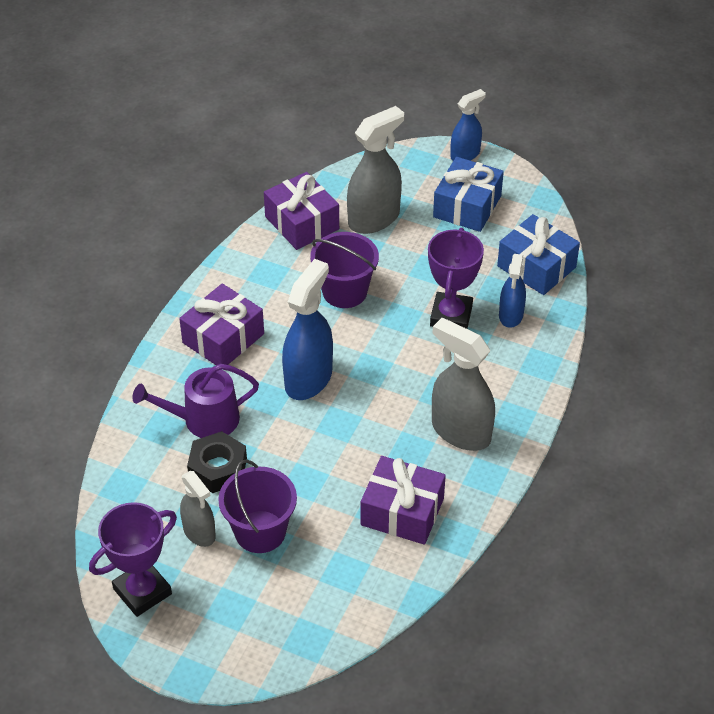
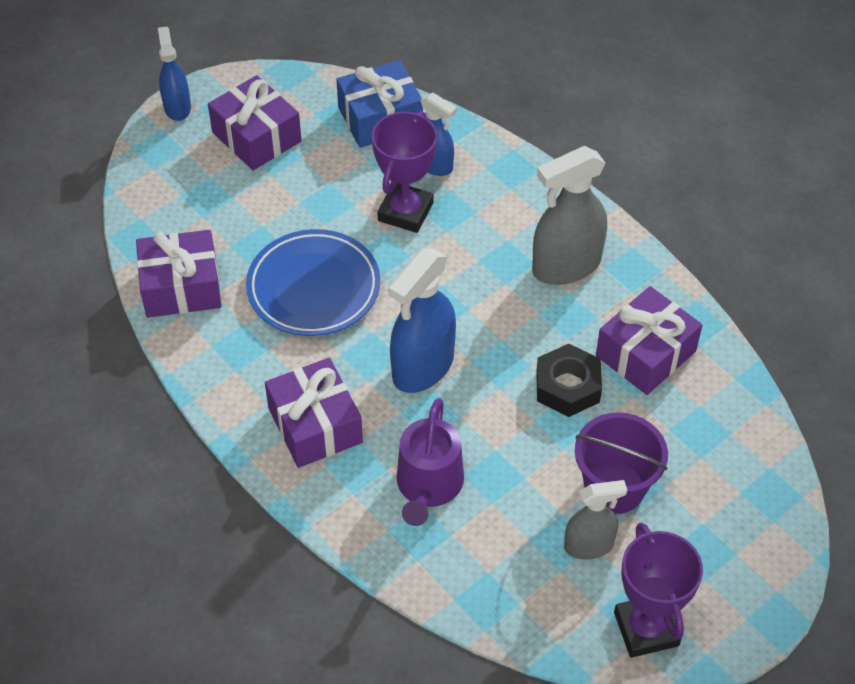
camera: 65 degrees left, 5 degrees up
black nut [187,431,247,493] -> black nut moved to [536,344,602,417]
blue spray bottle [282,259,333,400] -> blue spray bottle turned 105 degrees counterclockwise [389,248,456,393]
purple bucket [310,232,379,308] -> blue plate [246,229,380,336]
grey spray bottle [347,106,404,234] -> none
purple trophy [428,228,484,329] -> purple trophy turned 75 degrees clockwise [371,111,437,233]
blue gift [433,157,504,232] -> purple gift [208,75,302,170]

